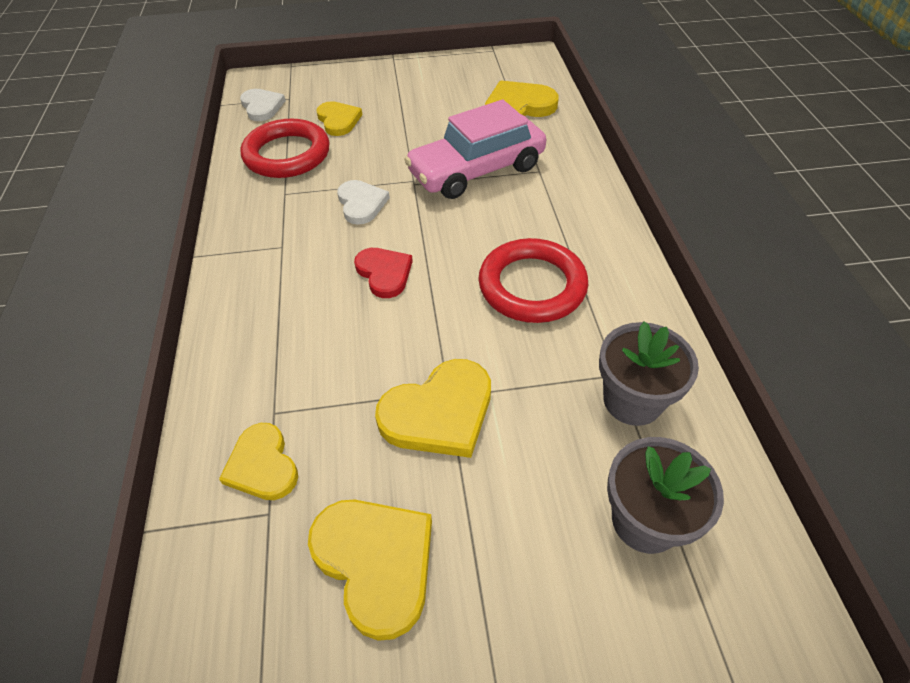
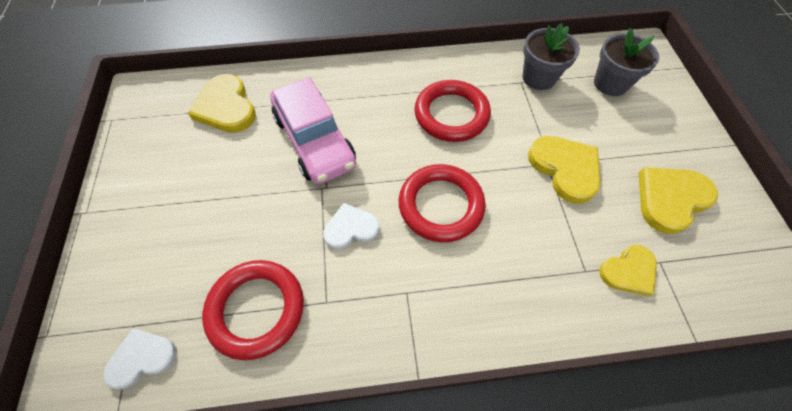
camera: 90 degrees left, 10 degrees up
yellow heart [317,101,362,136] -> none
red heart [354,248,413,298] -> red ring [398,164,486,242]

